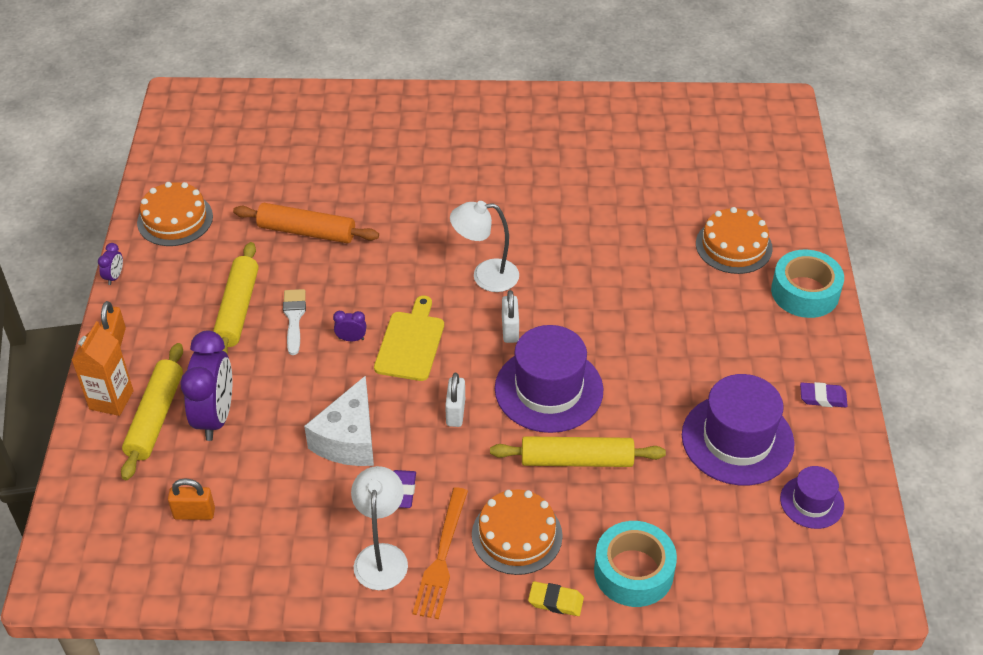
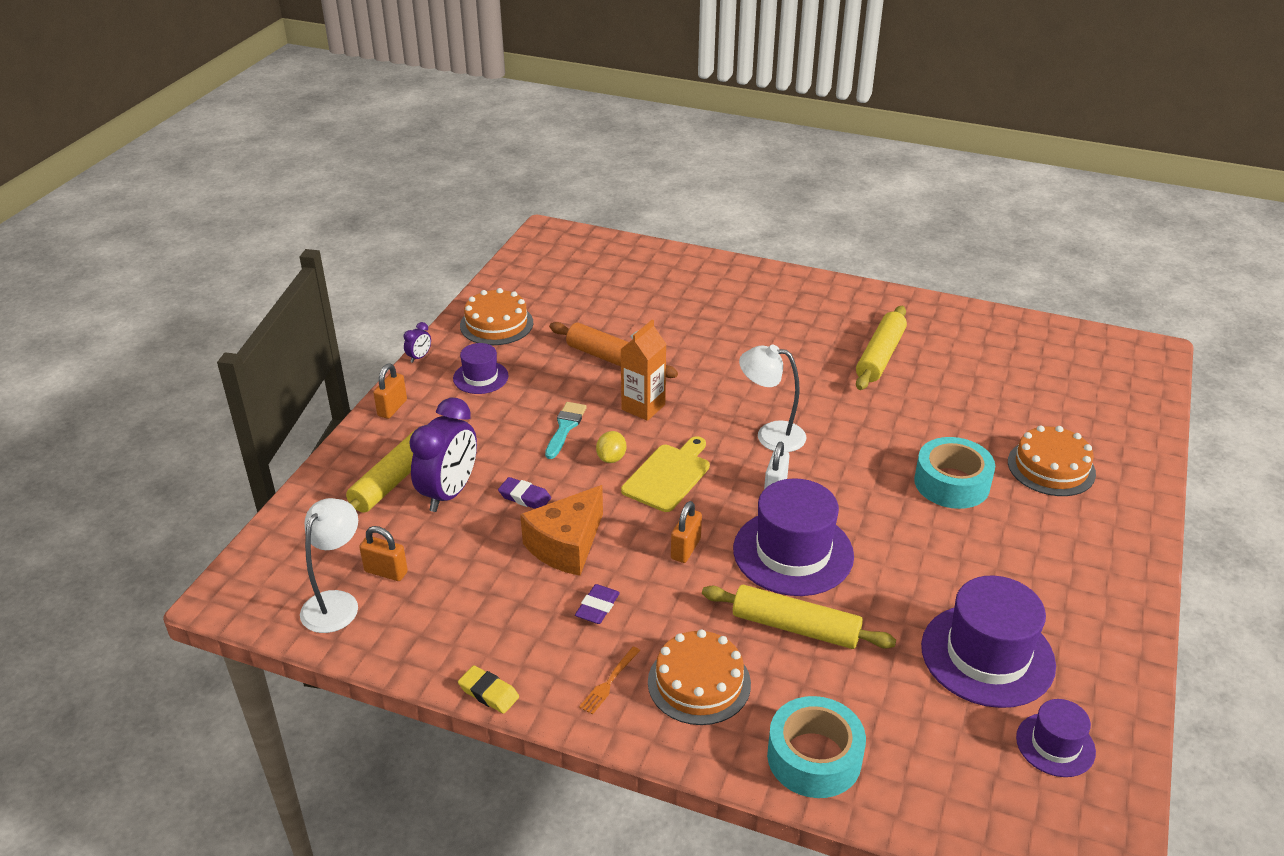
camera: 20 degrees right, 10 degrees down
orange carton [72,321,134,416] -> orange carton moved to [621,320,666,421]
yellow rolling pin [213,242,259,355] -> yellow rolling pin moved to [856,306,907,390]
white brush [283,289,306,355] -> turquoise brush [545,402,587,459]
white cheese [304,375,374,466] -> orange cheese [520,485,603,576]
purple clock [333,311,366,341] -> yellow lemon [596,431,626,463]
white lamp [351,466,408,590] -> white lamp moved to [300,498,358,633]
orange fork [413,487,468,619] -> orange fork [579,647,640,715], size x0.55
white padlock [445,373,465,427] -> orange padlock [671,501,702,563]
yellow eraser [528,581,584,616] -> yellow eraser moved to [458,665,519,714]
turquoise tape [771,250,844,318] -> turquoise tape moved to [914,437,995,509]
purple eraser [800,382,848,407] -> purple eraser moved to [498,477,551,509]
none -> purple hat [453,343,509,394]

